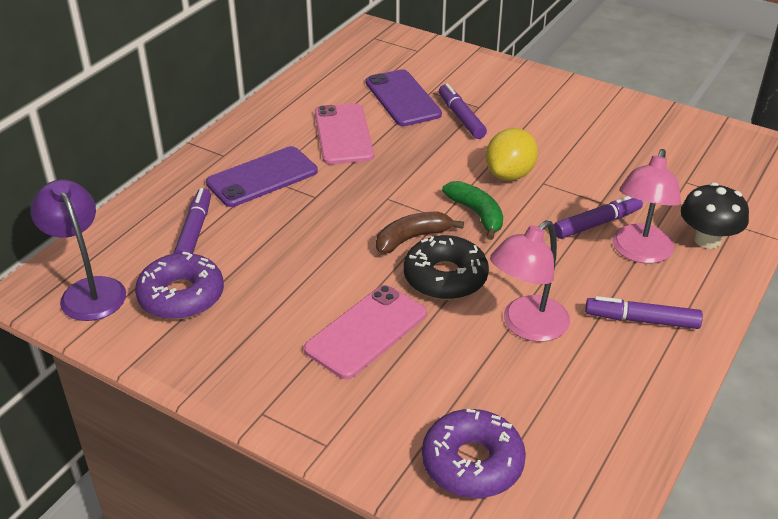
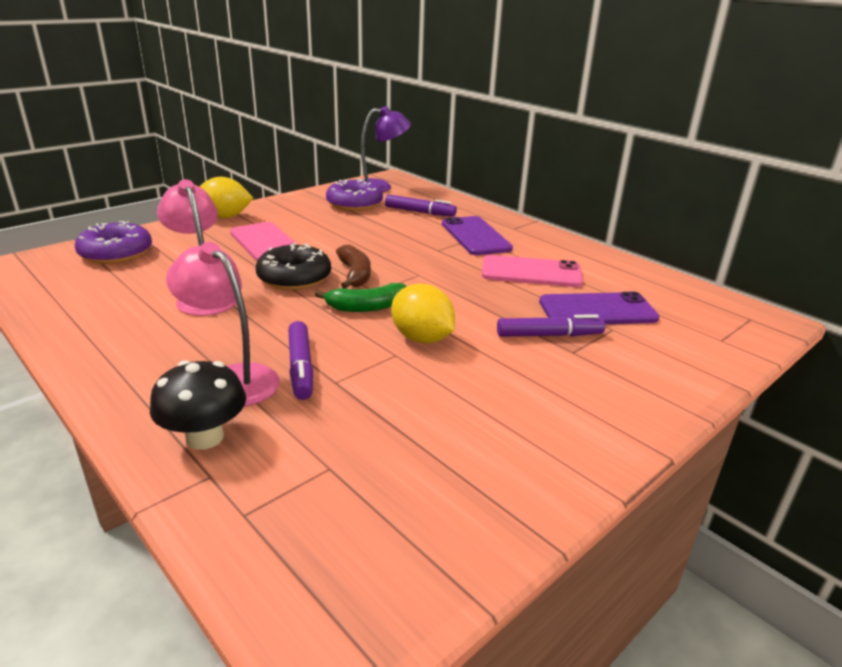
camera: 105 degrees right, 10 degrees down
purple marker [585,296,703,329] -> none
none -> yellow lemon [200,177,253,219]

